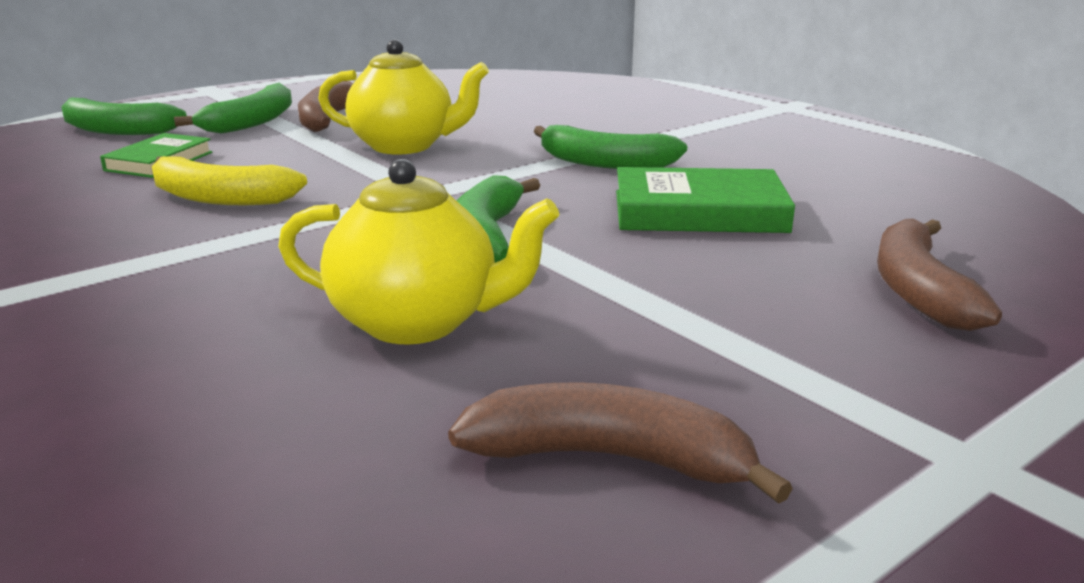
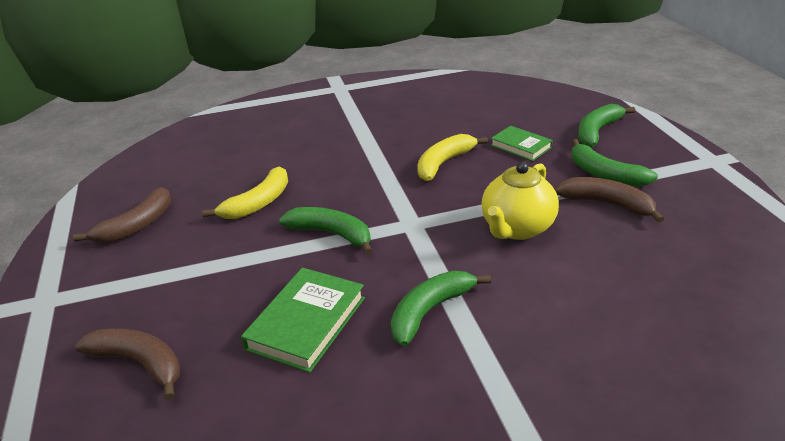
camera: 115 degrees right, 10 degrees up
yellow teapot [278,159,560,345] -> yellow banana [203,166,288,219]

